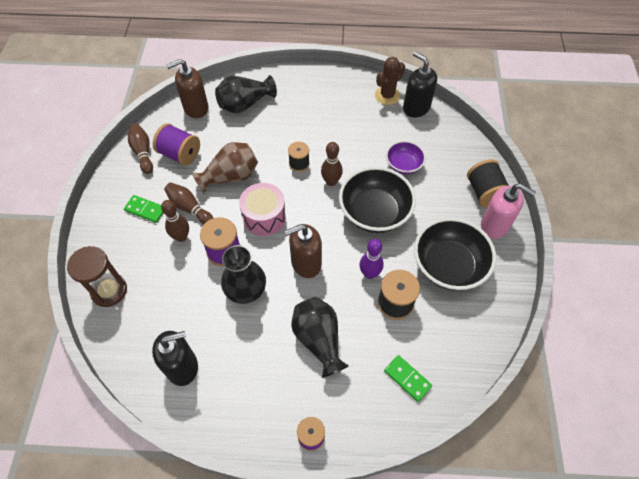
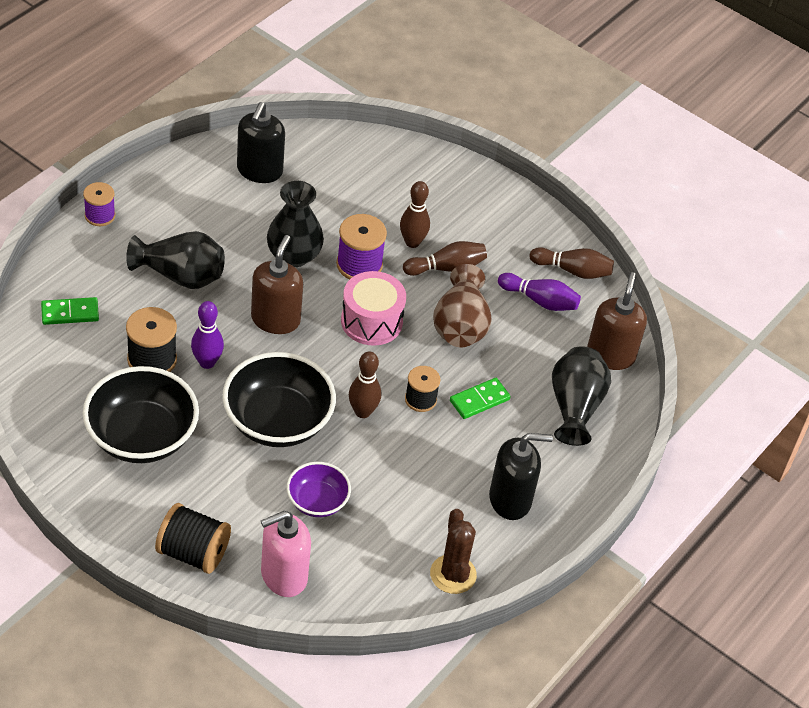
camera: 120 degrees right, 10 degrees down
brown hourglass [67,246,127,307] -> none
green domino [124,195,163,223] -> green domino moved to [450,378,511,419]
purple spool [153,123,200,166] -> purple bowling pin [498,273,581,311]
black soap dispenser [403,51,437,117] -> black soap dispenser moved to [489,433,553,520]
pink soap dispenser [481,184,536,239] -> pink soap dispenser moved to [261,511,311,597]

